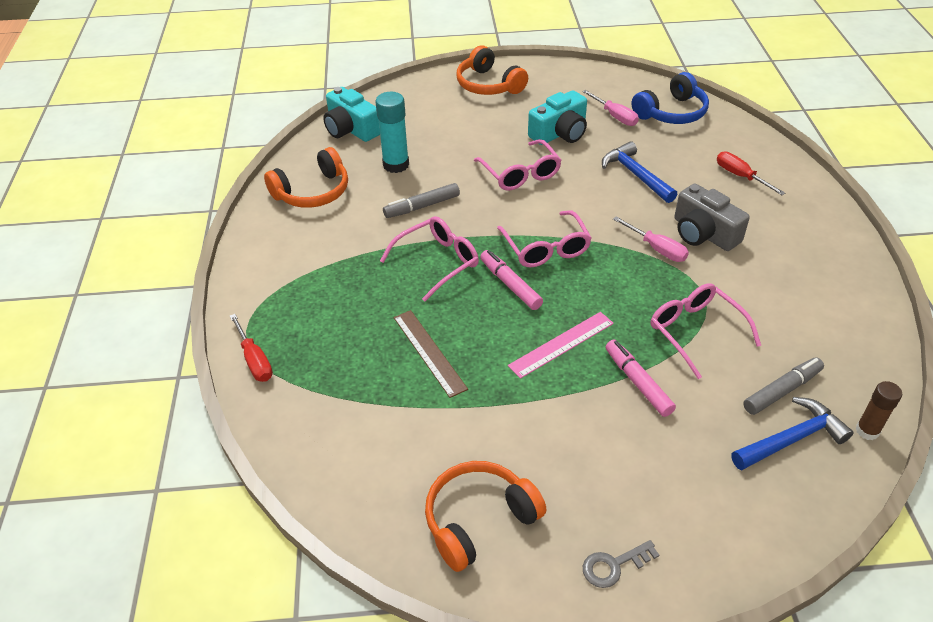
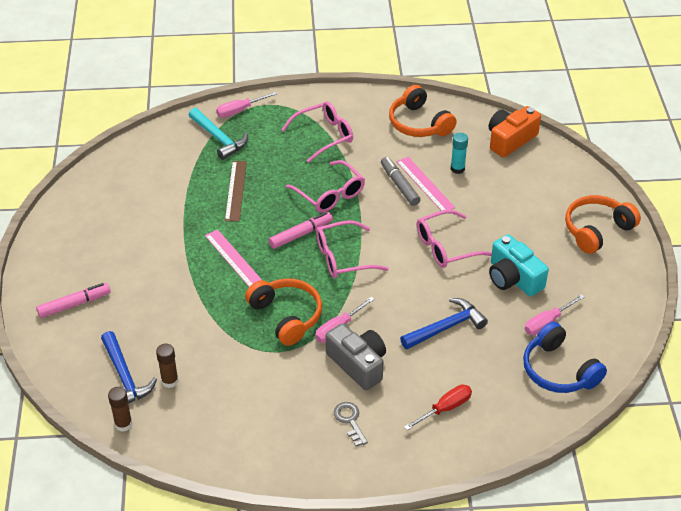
camera: 90 degrees right, 0 degrees up
red screwdriver [230,314,273,382] -> pink screwdriver [216,92,277,118]
turquoise camera [323,87,380,142] -> orange camera [489,106,541,158]
turquoise glue stick [376,92,409,173] -> turquoise glue stick [451,133,468,174], size x0.62
brown ruler [394,310,468,398] -> brown ruler turned 60 degrees counterclockwise [225,161,247,222]
orange headphones [425,461,546,572] -> orange headphones moved to [245,278,322,346]
grey key [583,540,659,588] -> grey key moved to [334,402,368,447]
pink marker [606,339,676,417] -> pink marker moved to [36,283,111,318]
pink glasses [651,283,761,379] -> pink glasses moved to [281,101,353,163]
grey camera [674,184,750,251] -> grey camera turned 90 degrees clockwise [326,323,386,390]
grey marker [743,357,824,415] -> brown glue stick [156,344,178,388]
none -> turquoise hammer [189,108,248,160]
none -> pink ruler [396,157,455,211]

